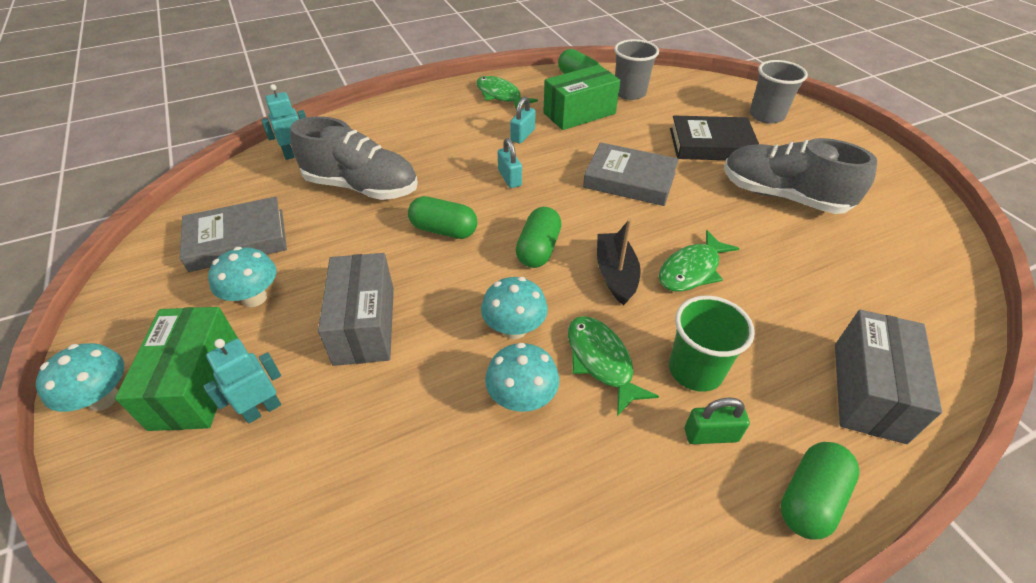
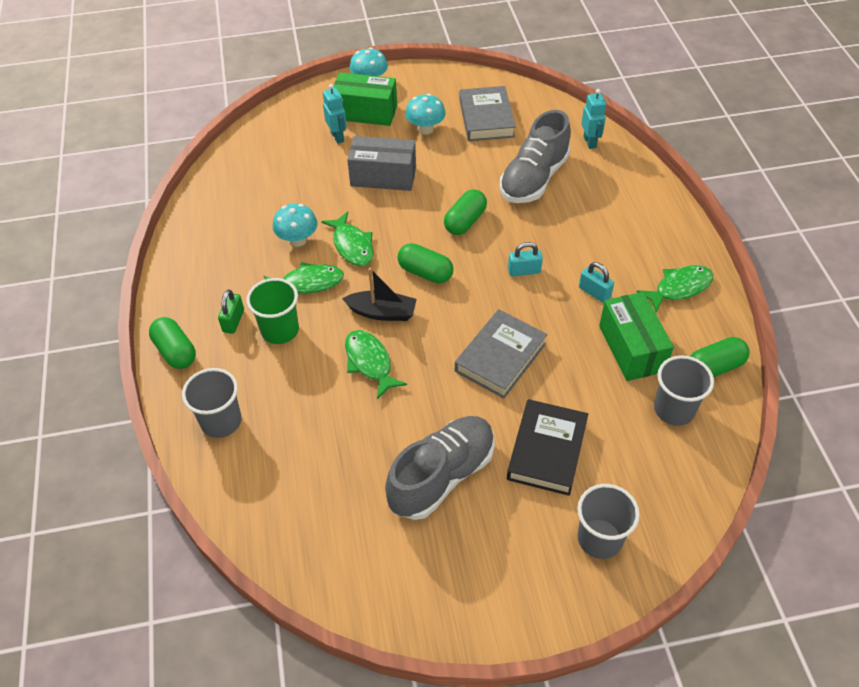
camera: 105 degrees right, 5 degrees up
turquoise mushroom [481,277,548,339] -> green fish [321,211,374,266]
grey box [835,310,942,444] -> grey cup [182,368,242,438]

